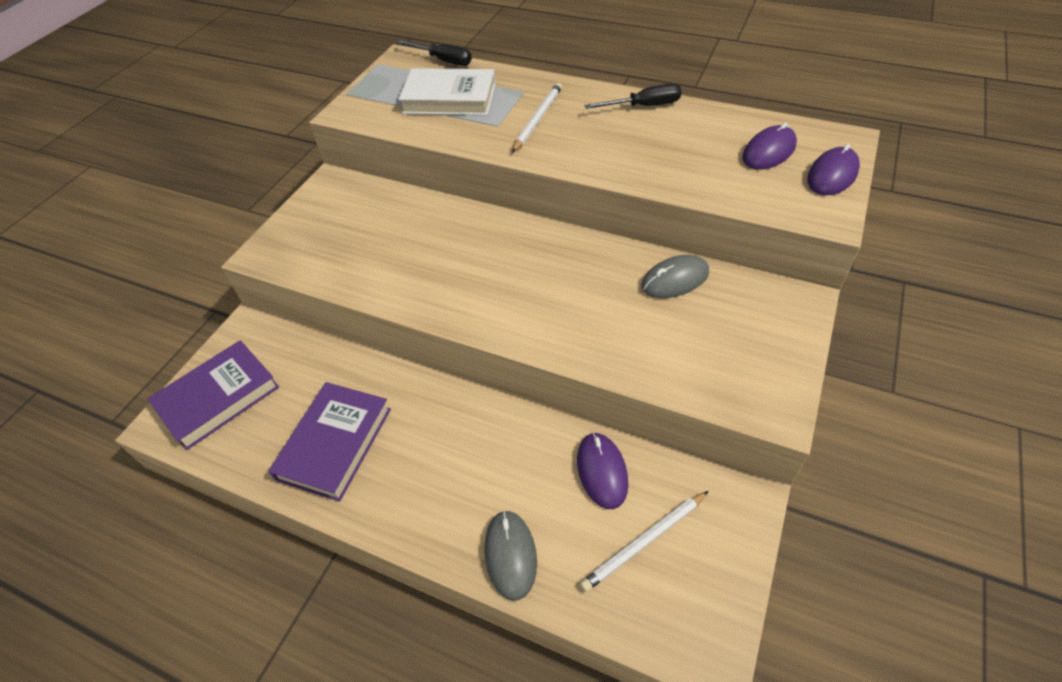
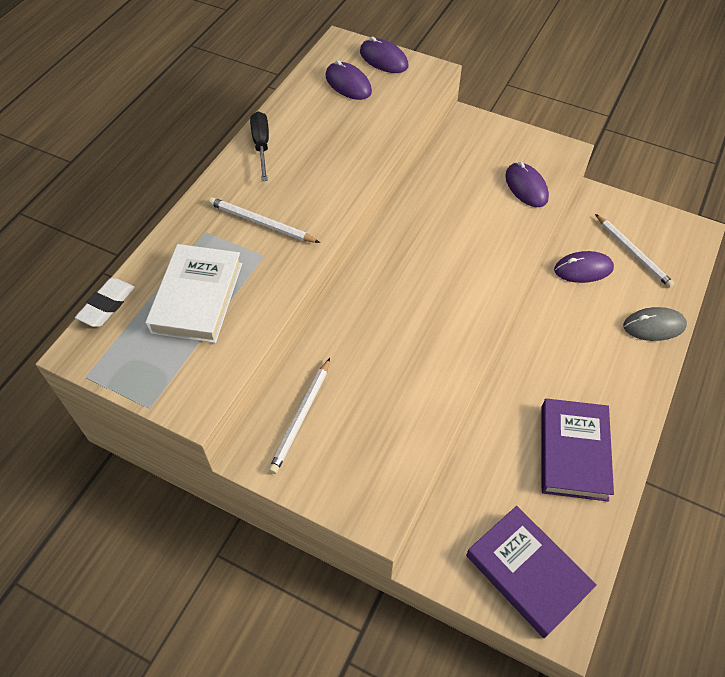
camera: 90 degrees left, 5 degrees up
purple book [268,382,391,502] -> purple book turned 75 degrees clockwise [542,398,614,502]
black screwdriver [396,40,472,66] -> white eraser [75,278,135,327]
grey mouse [641,255,709,298] -> none
none -> white pencil [268,358,330,474]
none -> purple mouse [505,162,549,207]

